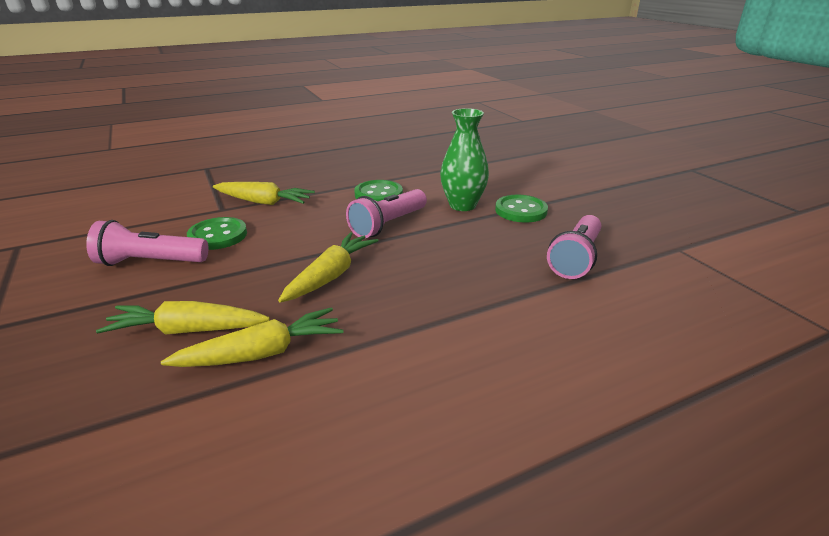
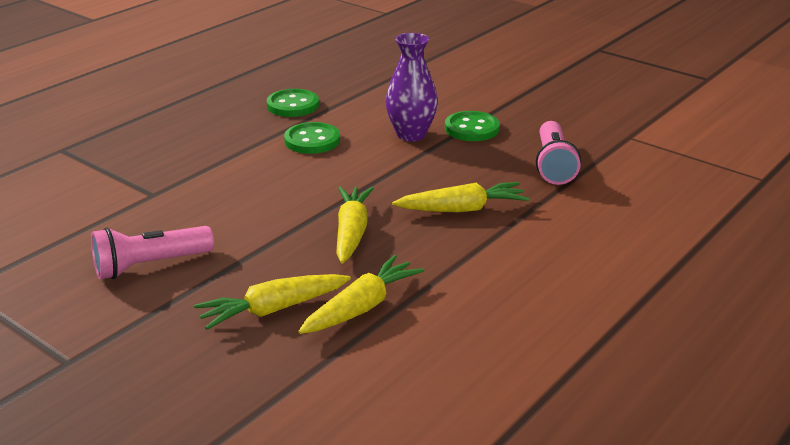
camera: 25 degrees left, 0 degrees up
green button [187,217,247,250] -> green button moved to [267,89,319,117]
yellow carrot [213,182,315,205] -> yellow carrot moved to [392,182,529,212]
pink flashlight [346,189,427,238] -> none
green vase [440,108,489,211] -> purple vase [385,33,438,141]

